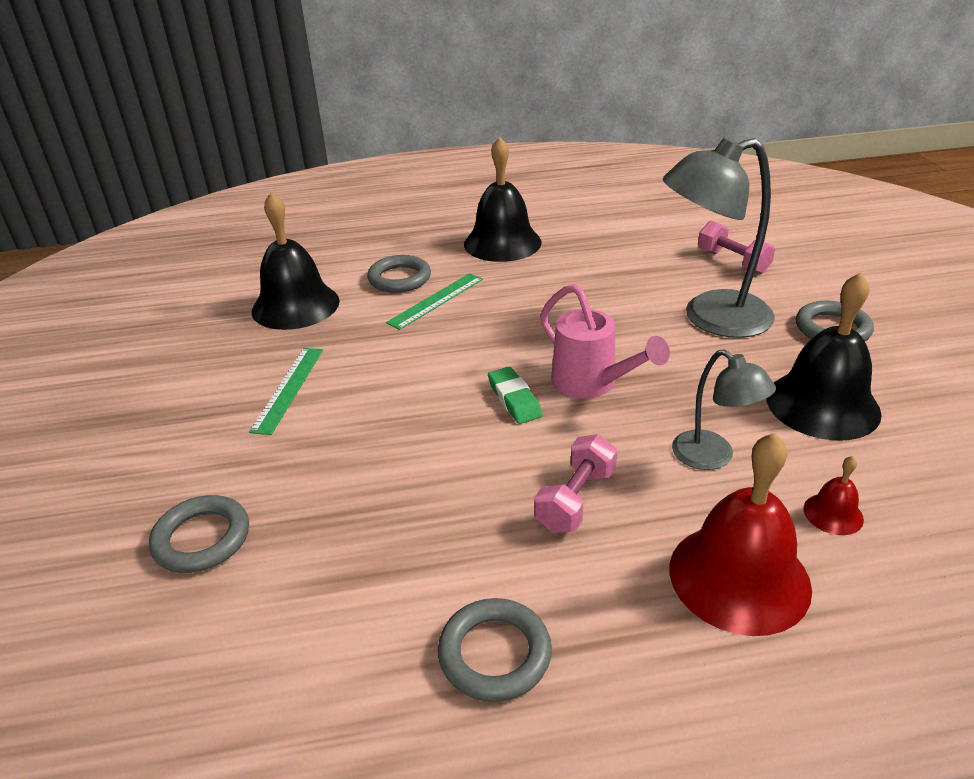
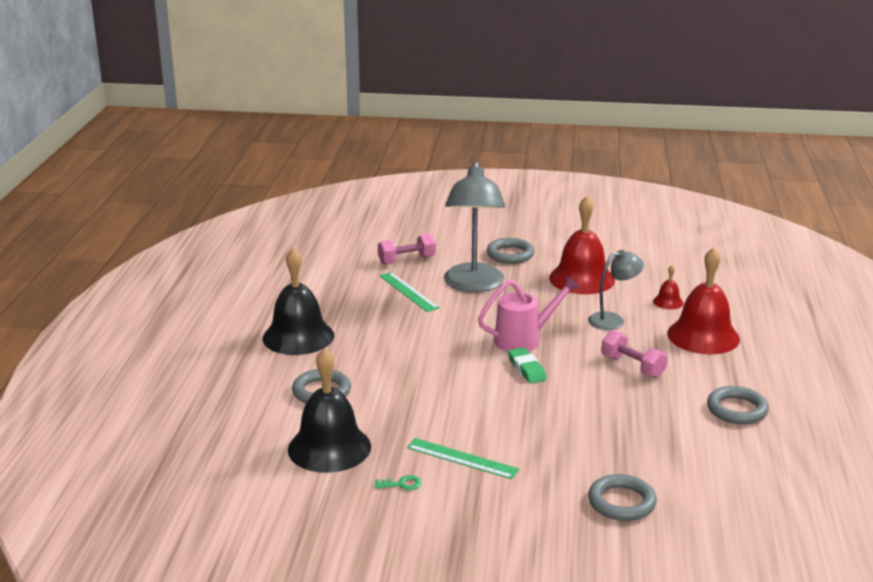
camera: 75 degrees left, 10 degrees down
green ruler [386,273,483,330] -> green ruler moved to [379,272,440,312]
green eraser [488,367,543,424] -> green eraser turned 75 degrees clockwise [508,347,547,384]
black bell [766,272,882,440] -> red bell [549,196,615,294]
none -> green key [375,475,421,490]

